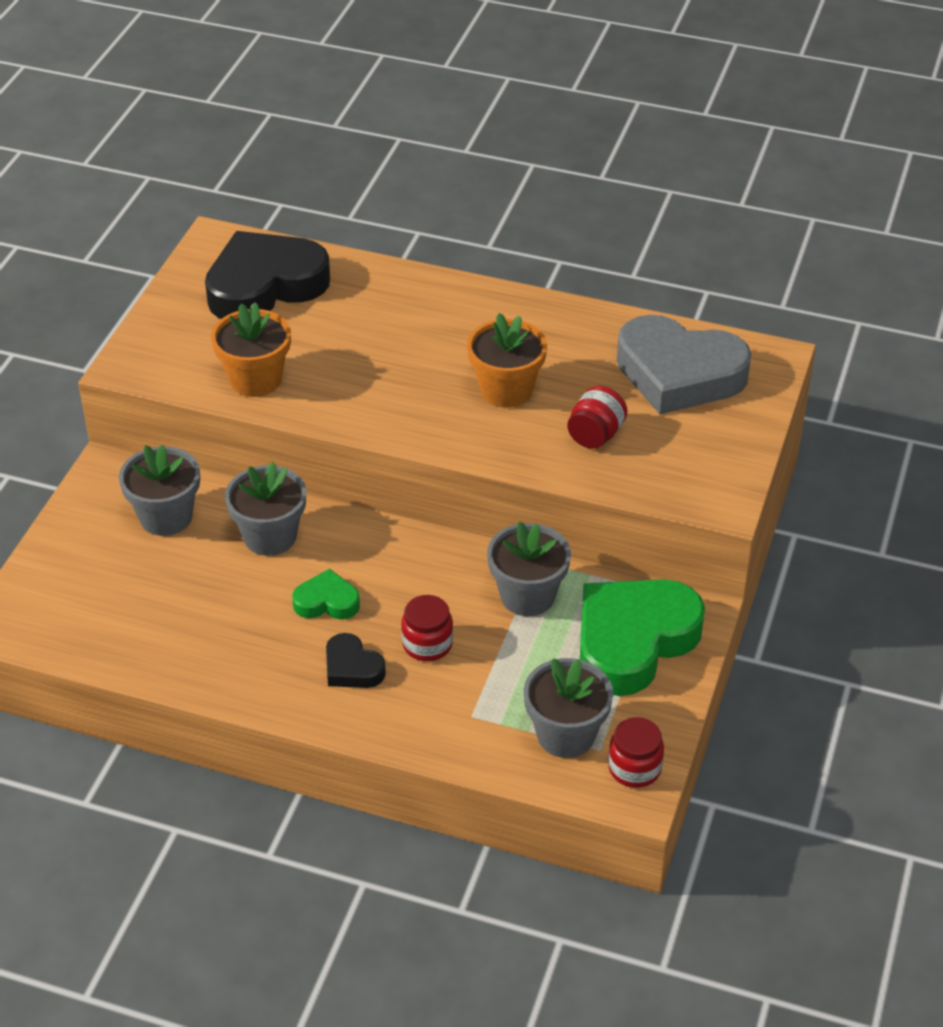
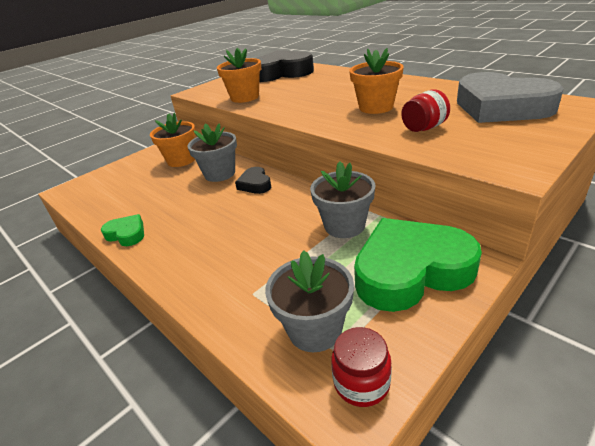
camera: 30 degrees right, 10 degrees down
grey flower pot [119,445,200,536] -> orange flower pot [150,113,195,167]
green heart [292,569,360,620] -> green heart moved to [101,214,144,246]
black heart [326,633,386,688] -> black heart moved to [235,167,271,194]
red jar [401,595,453,661] -> none

